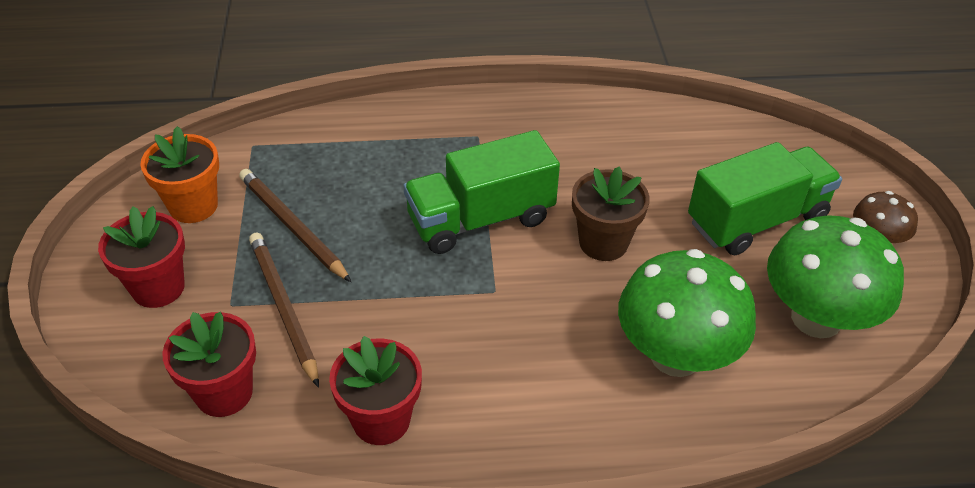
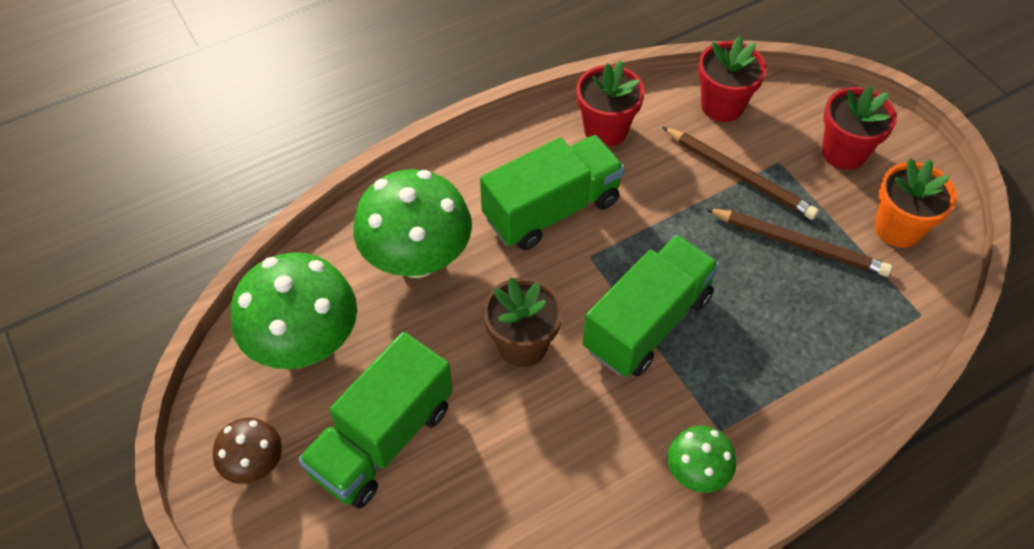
camera: 155 degrees right, 10 degrees up
none -> green truck [480,135,625,250]
none -> green mushroom [667,426,736,493]

